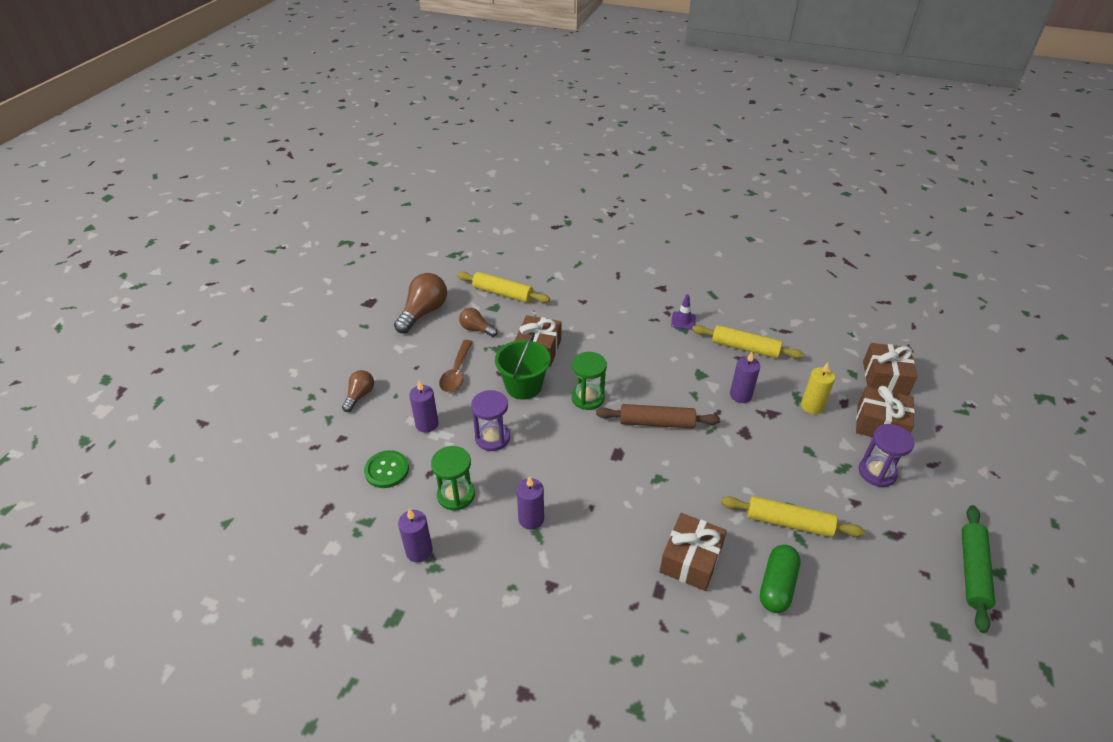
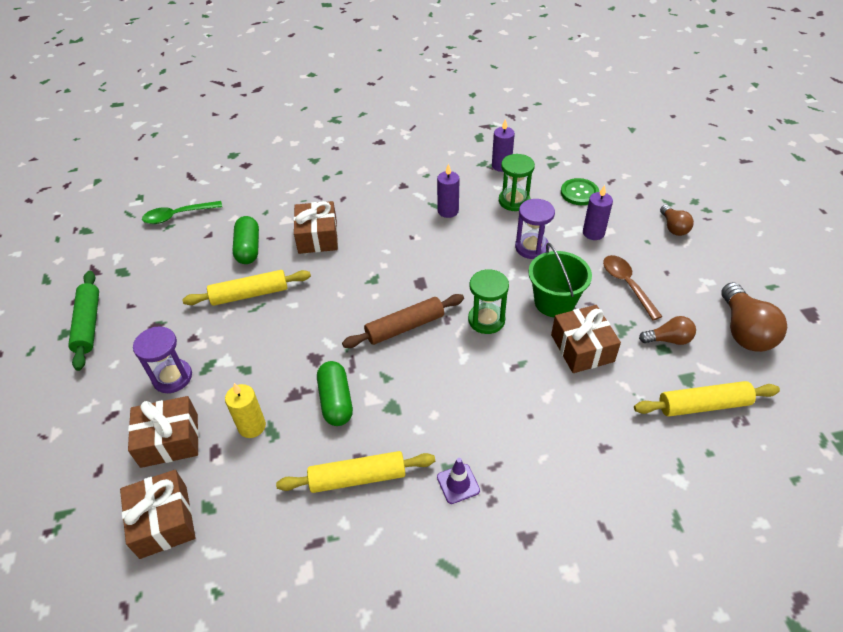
camera: 150 degrees right, 5 degrees up
purple candle [730,352,760,403] -> green capsule [317,361,353,426]
none -> green spoon [142,201,222,224]

